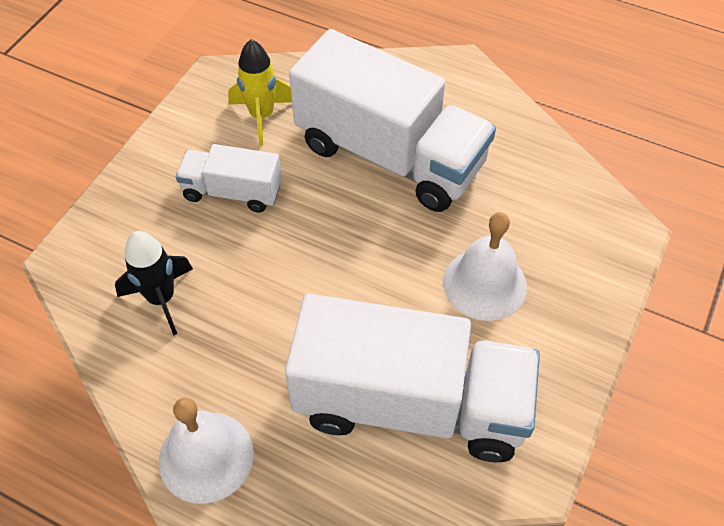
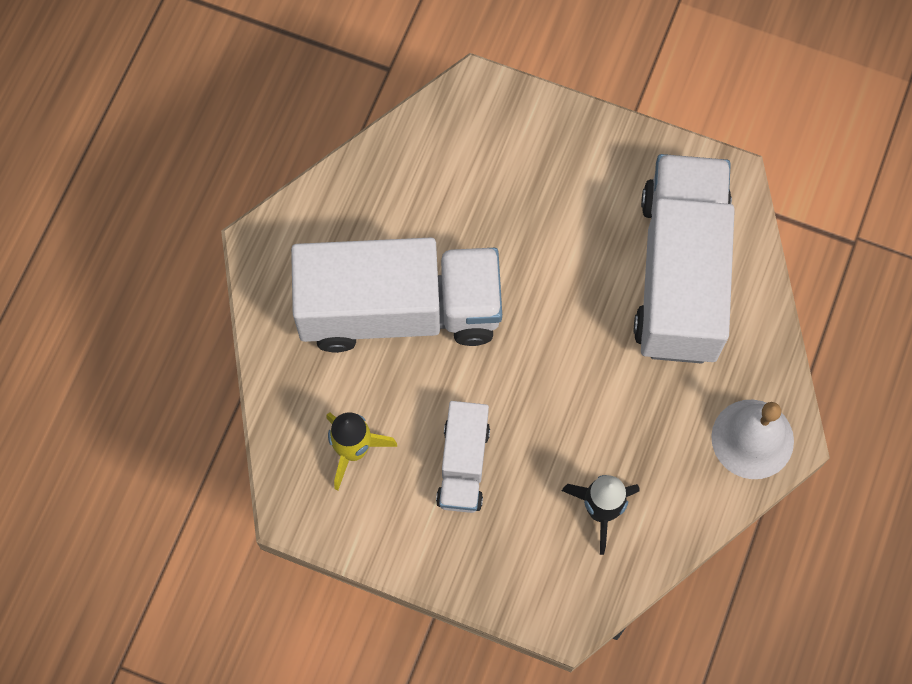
camera: 95 degrees left, 15 degrees up
white truck [289,29,496,212] -> white truck turned 60 degrees clockwise [291,237,502,353]
white bell [443,212,527,321] -> none

